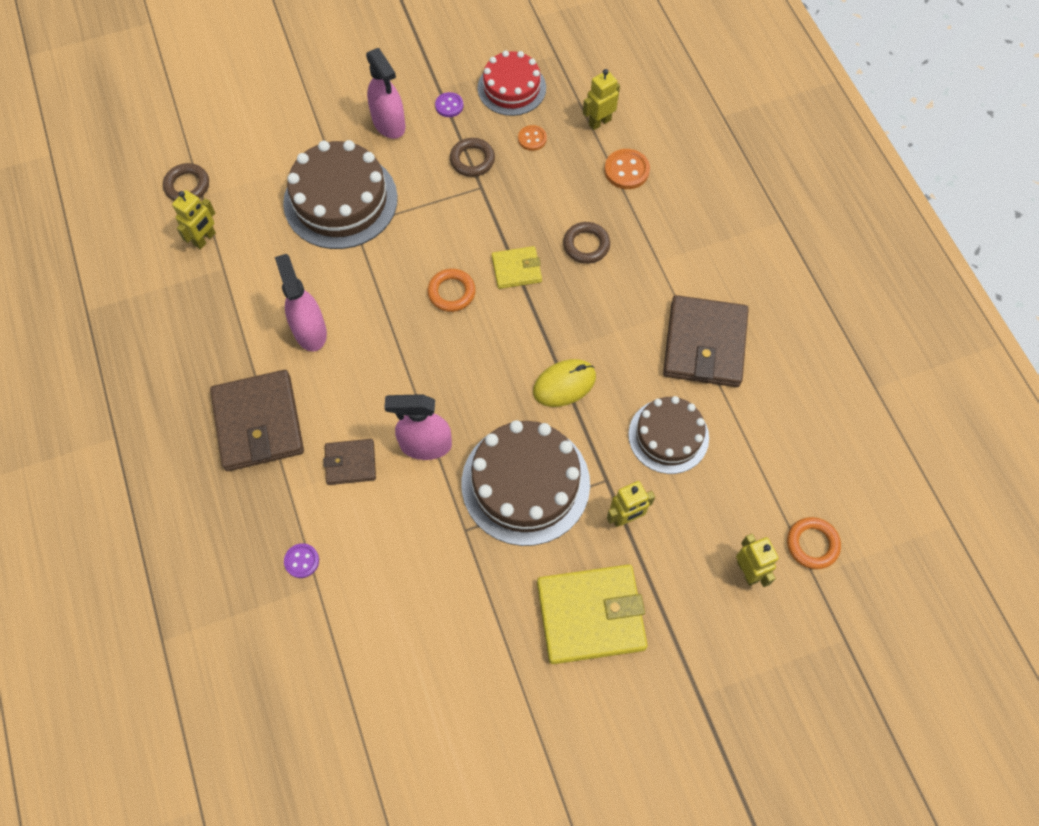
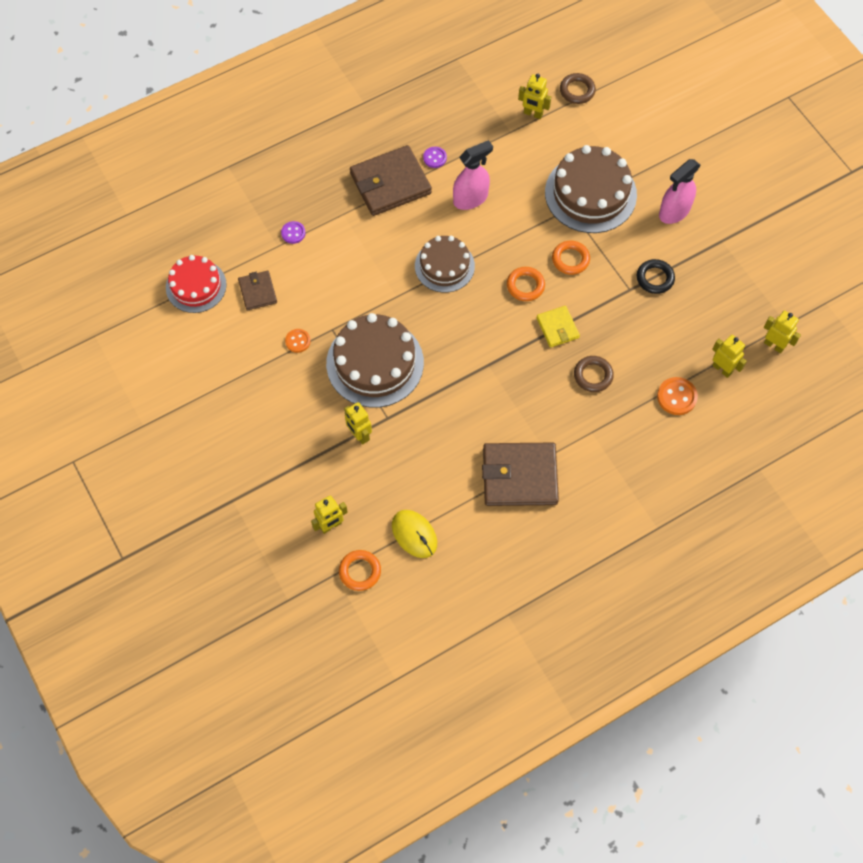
camera: 80 degrees right, 0 degrees up
brown wallet [323,439,376,485] -> brown wallet moved to [238,271,277,311]
pink spray bottle [384,394,452,460] -> none
purple button [435,92,463,117] -> purple button moved to [423,147,447,168]
brown ring [450,138,495,177] -> black ring [637,259,675,294]
red cake [478,50,546,116] -> red cake moved to [166,255,227,313]
orange button [518,125,547,151] -> orange button moved to [285,329,311,353]
yellow mouse [533,359,596,407] -> yellow mouse moved to [392,510,437,558]
yellow wallet [537,564,648,664] -> none
brown cake [628,396,709,474] -> brown cake moved to [415,236,475,293]
none -> orange ring [552,241,590,275]
none -> yellow robot [764,311,801,353]

